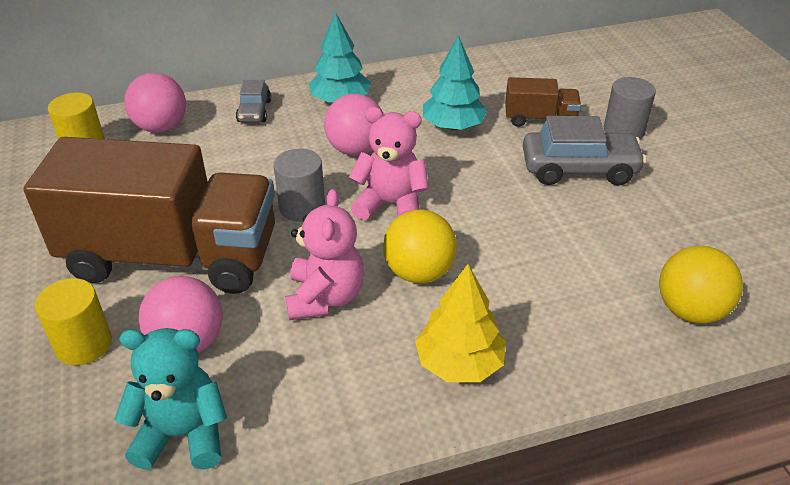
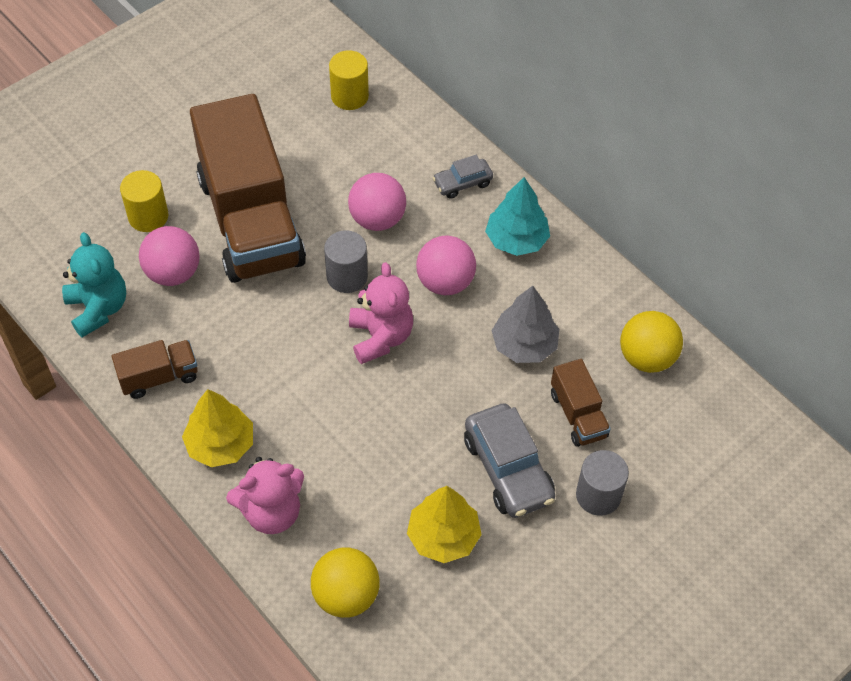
camera: 65 degrees right, 15 degrees up
pink ball [124,73,186,133] -> pink ball moved to [348,173,406,231]
pink teddy bear [285,189,364,321] -> pink teddy bear moved to [226,457,304,534]
yellow ball [383,209,457,283] -> yellow ball moved to [620,311,683,373]
turquoise tree [423,35,487,130] -> grey tree [491,286,559,363]
none -> brown truck [112,340,198,399]
none -> yellow tree [407,486,482,563]

